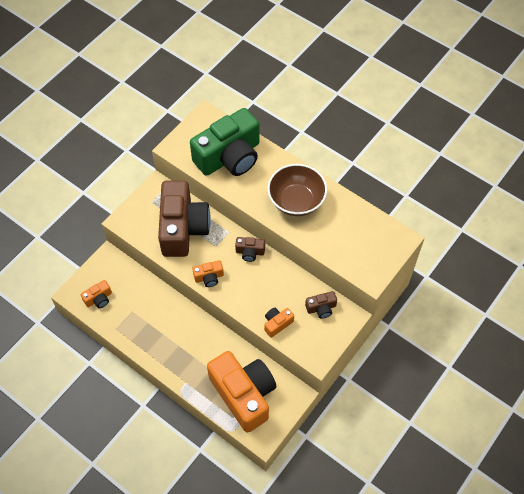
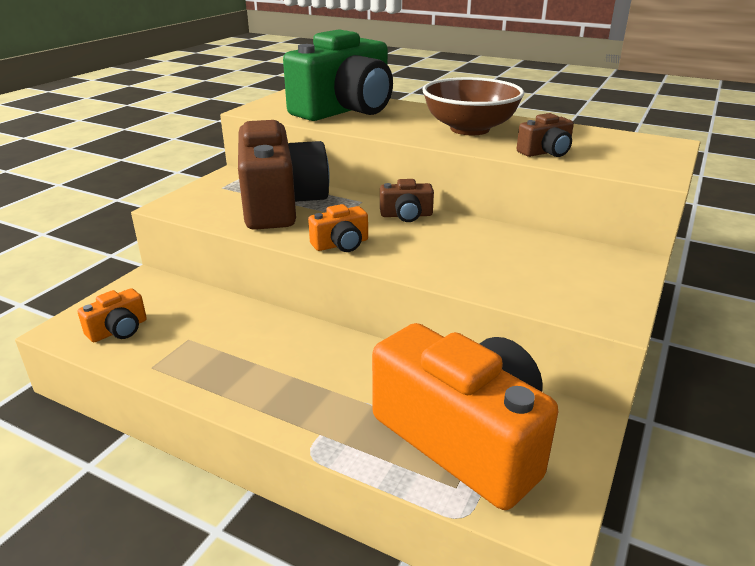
camera: 10 degrees left, 30 degrees down
orange camera [264,308,294,338] -> none
brown camera [305,291,337,319] -> brown camera moved to [517,113,574,157]

